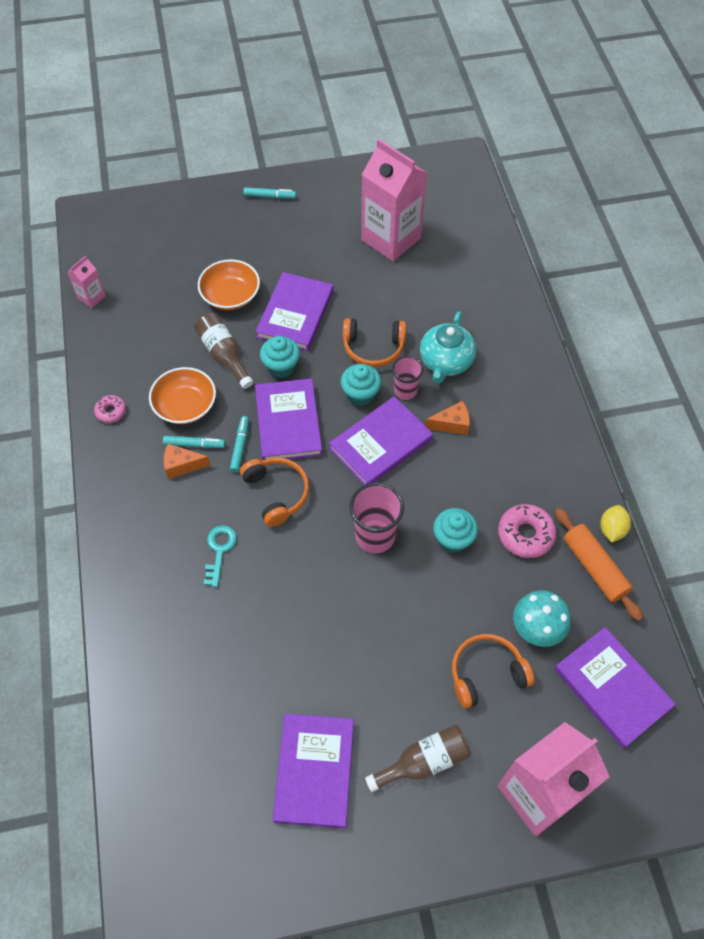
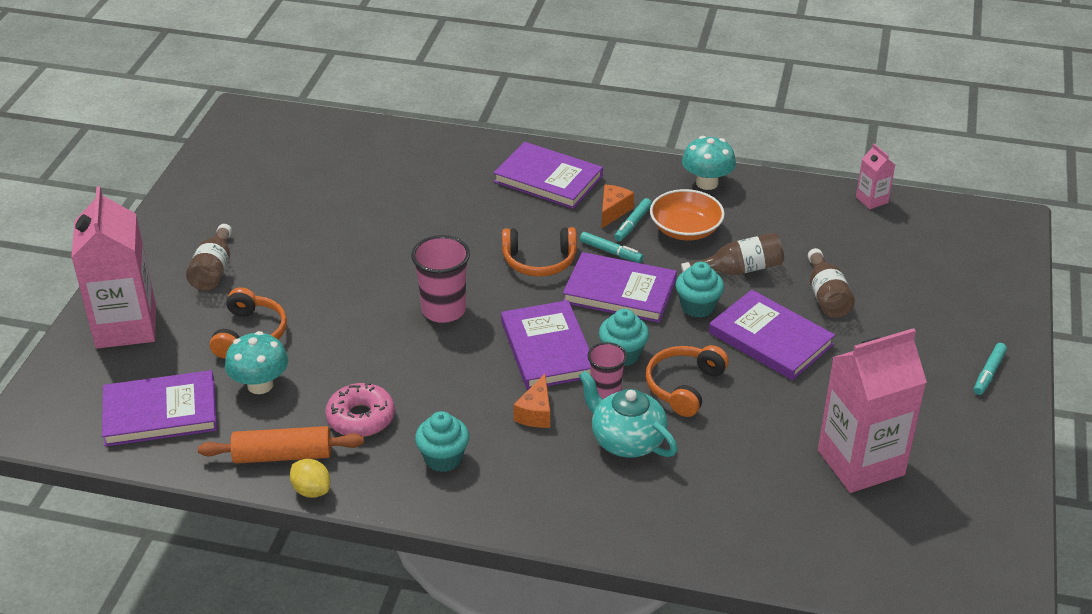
camera: 115 degrees right, 20 degrees down
pink donut [94,395,126,423] -> turquoise mushroom [682,136,736,190]
orange bowl [198,259,260,310] -> brown bottle [808,248,855,318]
turquoise key [203,525,237,587] -> none
purple book [273,714,354,829] -> purple book moved to [493,142,603,209]
turquoise cupcake [433,508,478,553] -> turquoise cupcake moved to [415,411,469,472]

